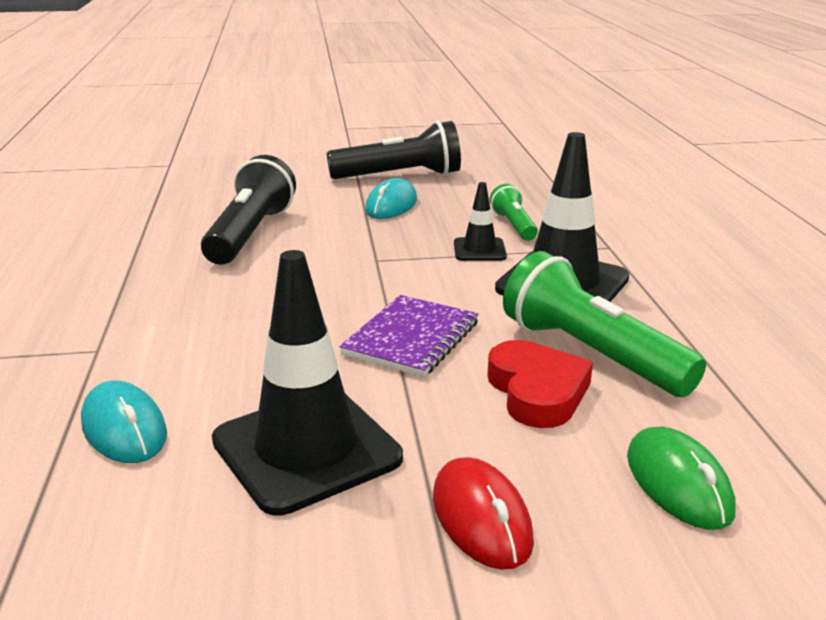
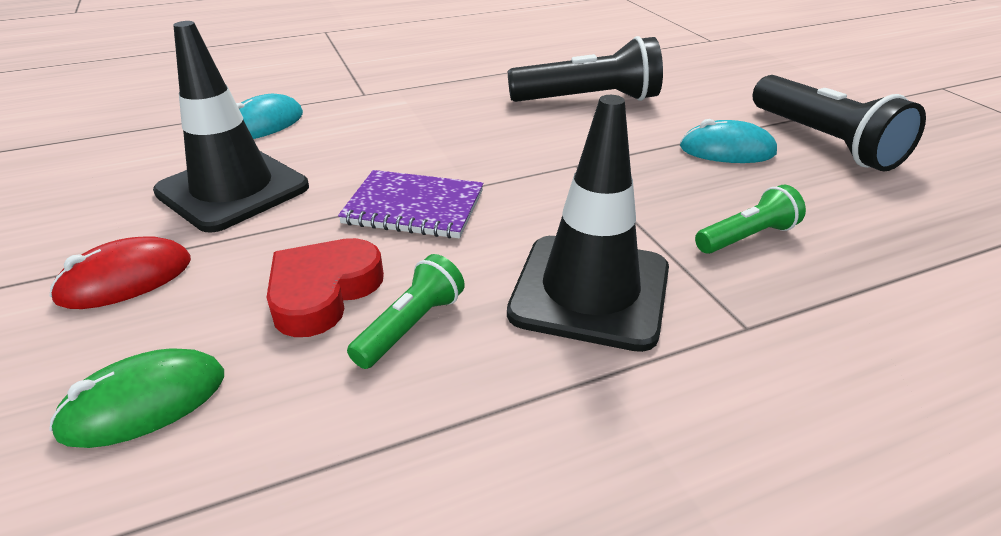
camera: 75 degrees right, 10 degrees up
black traffic cone [454,182,507,261] -> none
red heart [488,340,593,428] -> red heart turned 150 degrees clockwise [266,238,384,337]
green flashlight [503,251,706,397] -> green flashlight [347,254,465,369], size x0.54

